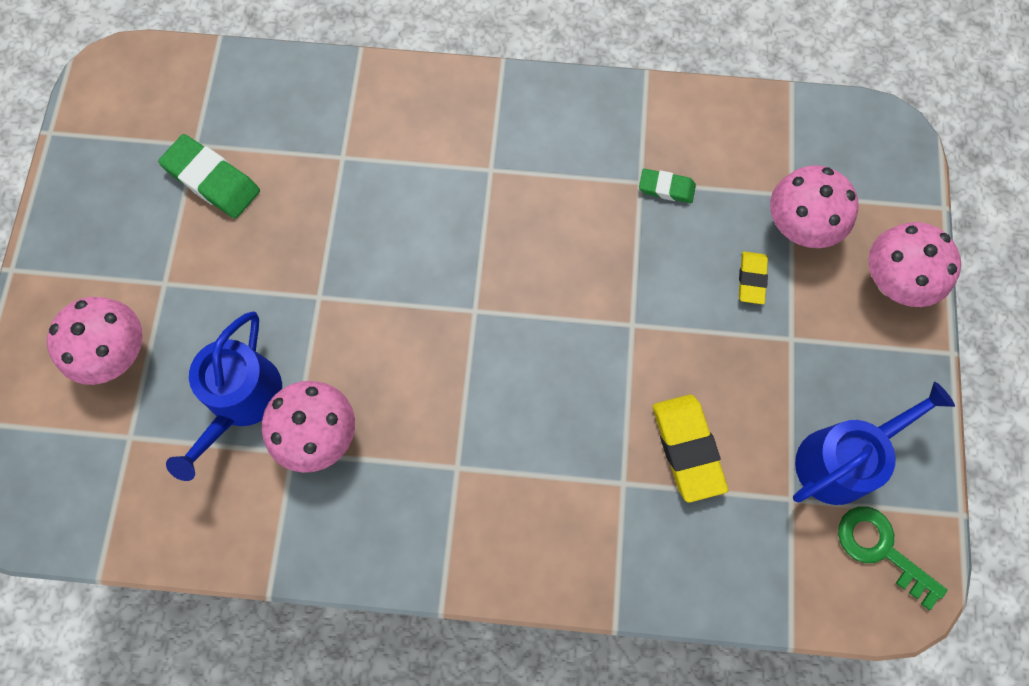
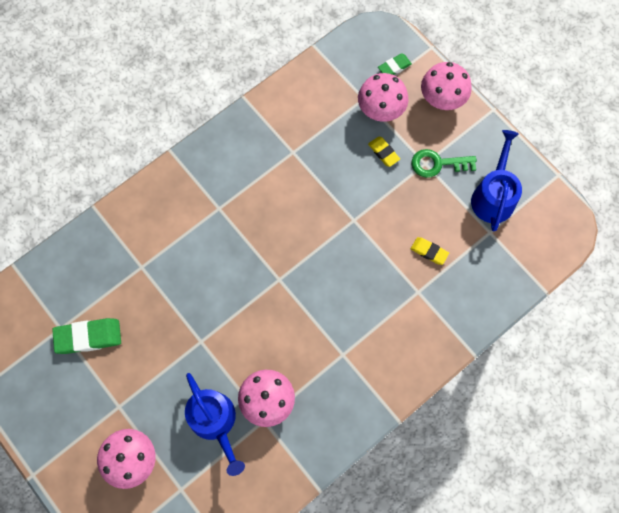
camera: 45 degrees left, 0 degrees up
green eraser [639,169,696,203] -> green eraser moved to [378,53,412,75]
yellow eraser [653,395,728,503] -> yellow eraser [411,237,449,265], size x0.58
green key [838,507,947,610] -> green key moved to [411,149,477,178]

